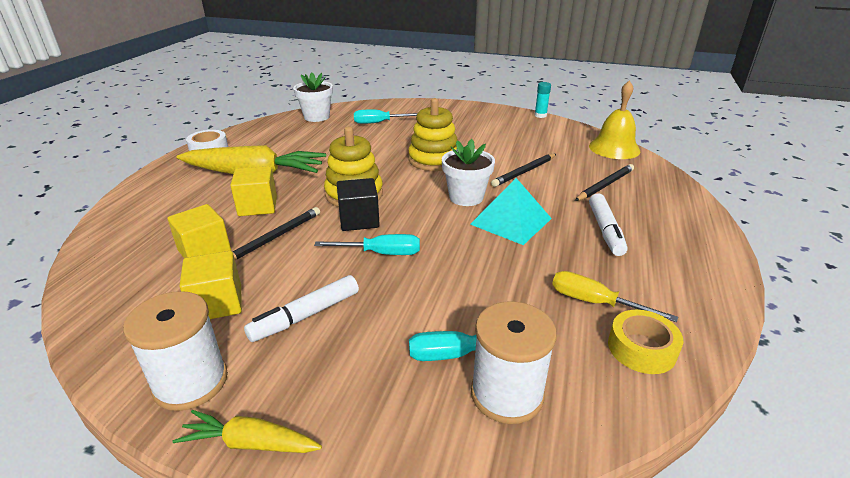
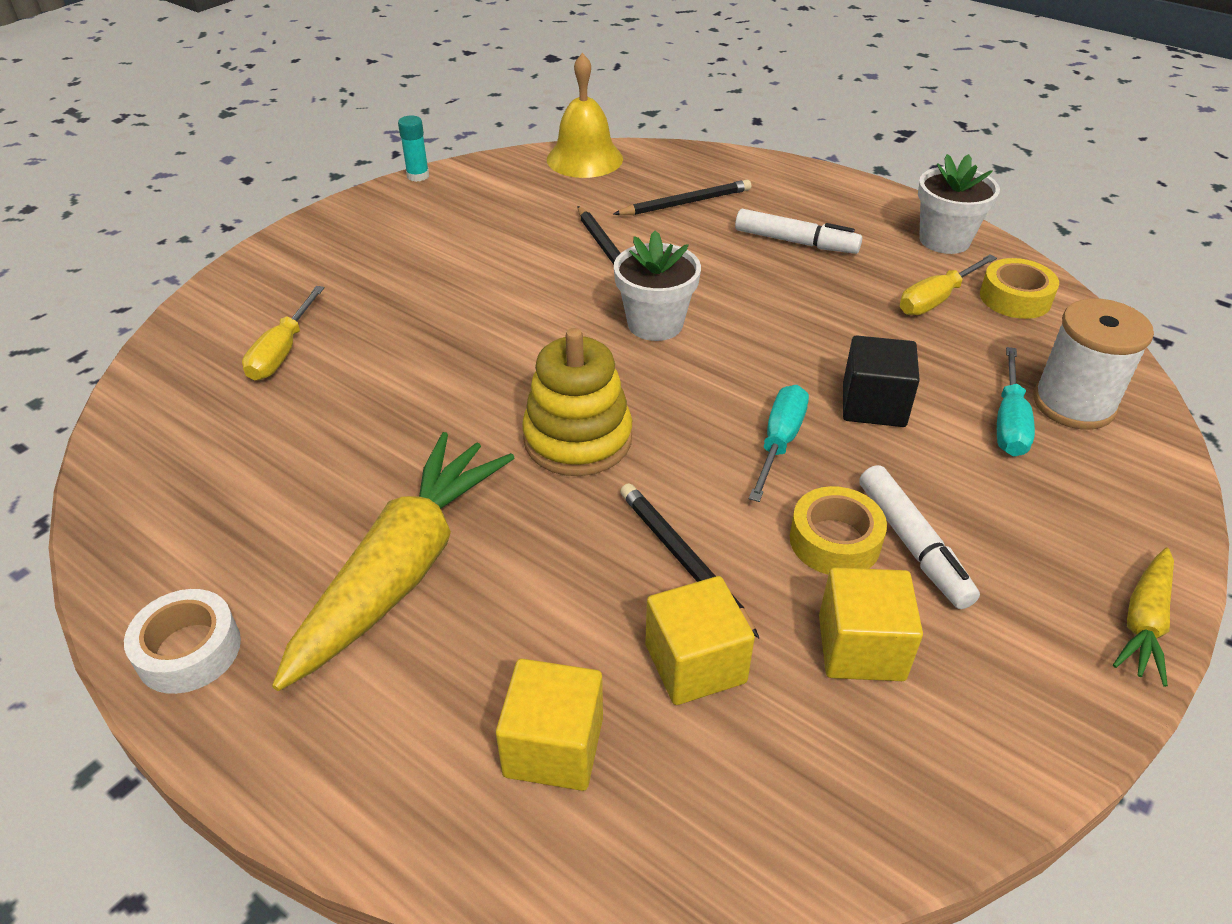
camera: 70 degrees left, 10 degrees up
white spool [123,291,228,411] -> none
yellow cube [230,166,277,216] -> yellow cube moved to [496,659,603,791]
white flower pot [293,73,333,122] -> white flower pot moved to [918,154,1000,254]
black cube [337,178,380,231] -> black cube moved to [843,335,920,427]
turquoise screwdriver [354,110,417,124] -> yellow screwdriver [242,286,324,381]
yellow stacking toy [408,98,458,171] -> none
turquoise pyramid [470,178,552,245] -> none
black pencil [575,164,634,201] -> black pencil turned 90 degrees clockwise [613,180,751,215]
none -> yellow tape [790,486,887,575]

